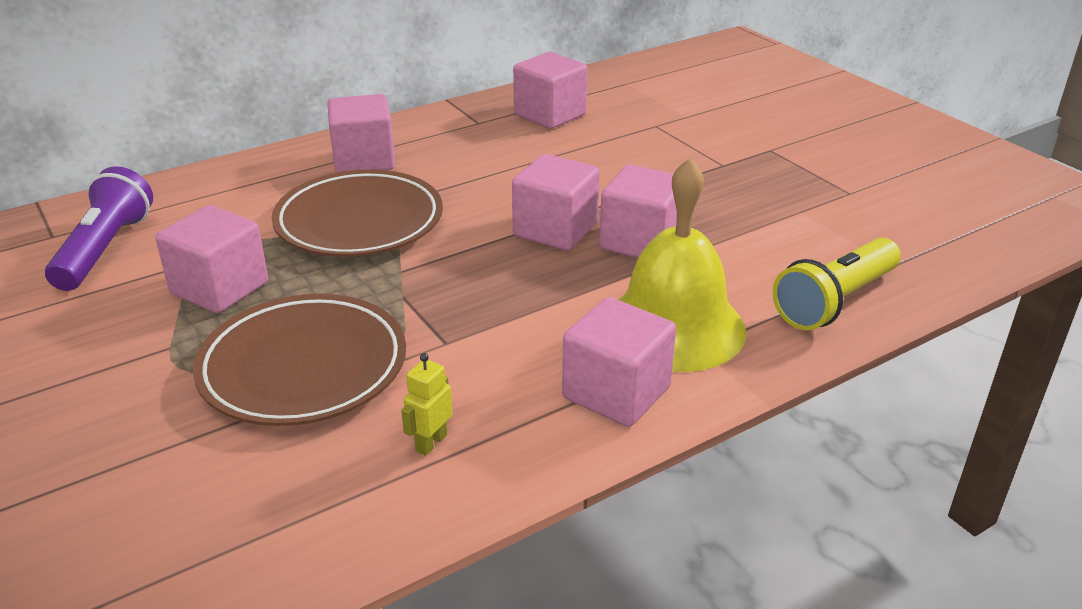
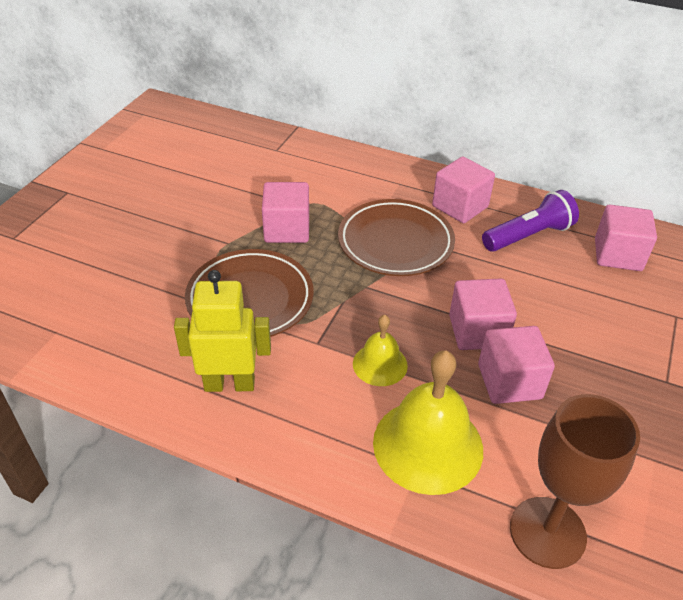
camera: 55 degrees right, 10 degrees up
purple flashlight [45,166,153,291] -> purple flashlight moved to [482,190,579,252]
yellow robot [401,353,452,456] -> yellow robot [174,270,271,392], size x2.18
pink cube [562,297,676,427] -> none
yellow flashlight [772,238,901,330] -> brown goblet [510,394,640,569]
none -> yellow bell [353,315,408,386]

